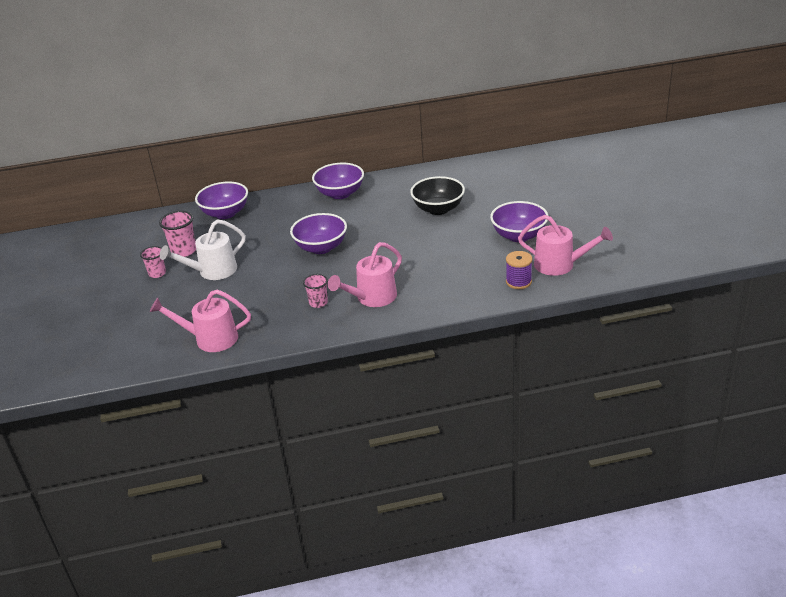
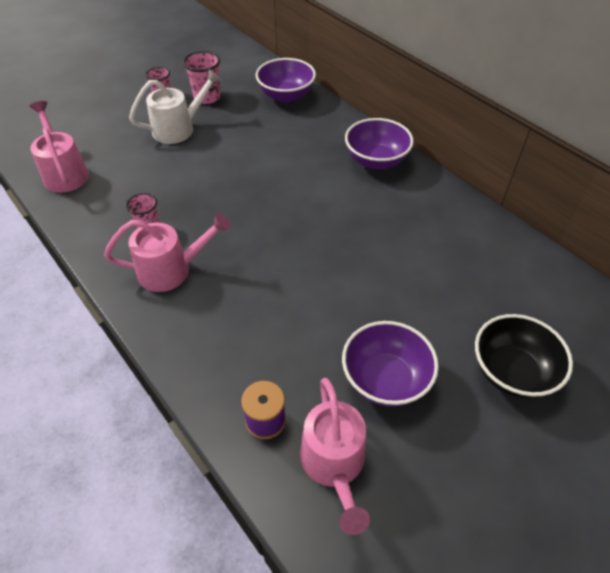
camera: 60 degrees right, 15 degrees up
white watering can [160,219,246,280] -> white watering can turned 120 degrees clockwise [129,69,222,144]
purple bowl [290,213,347,254] -> none
pink watering can [328,242,402,307] -> pink watering can turned 150 degrees clockwise [104,213,231,292]
black bowl [410,176,465,215] -> black bowl moved to [475,314,573,398]

